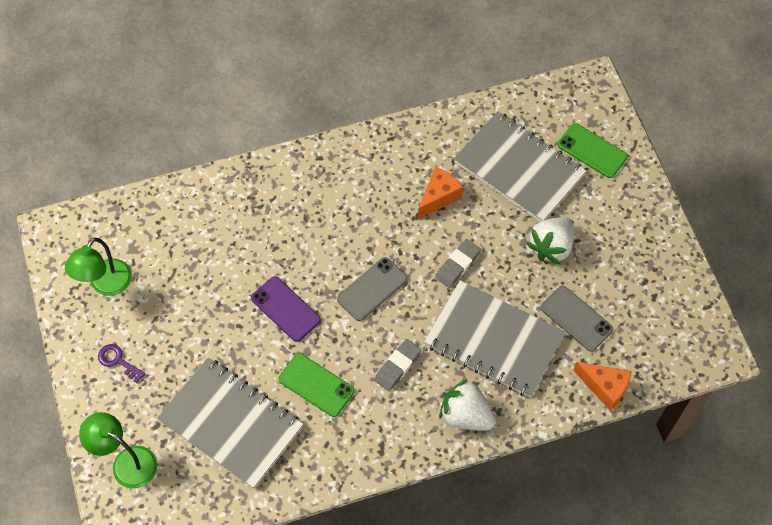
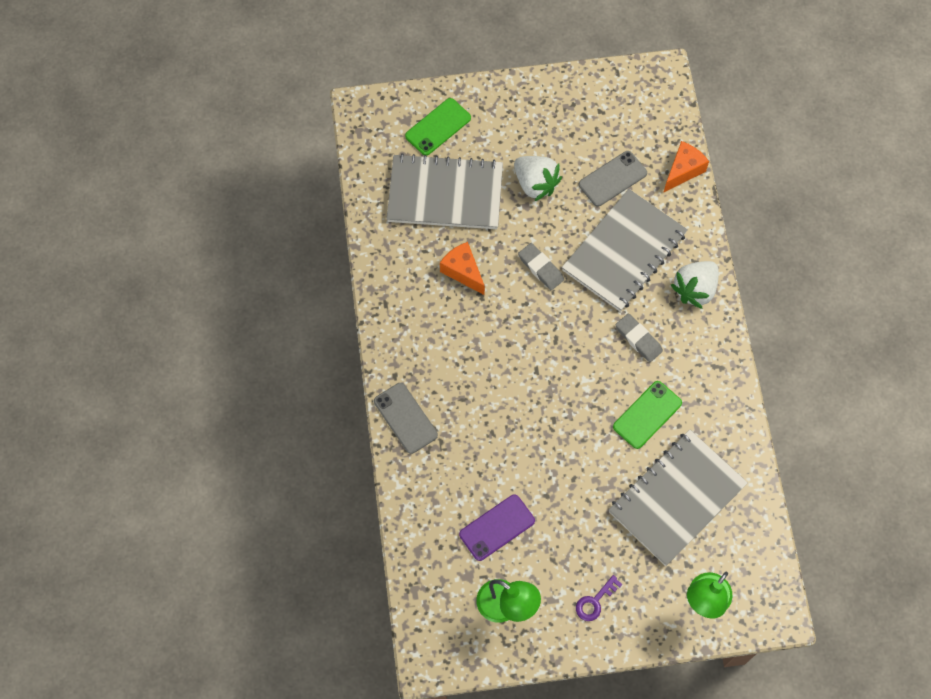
camera: 80 degrees left, 5 degrees up
purple phone [251,276,321,342] -> purple phone moved to [459,494,535,561]
grey phone [337,257,408,321] -> grey phone moved to [374,383,438,454]
grey notebook [454,111,586,222] -> grey notebook turned 45 degrees clockwise [387,153,503,229]

